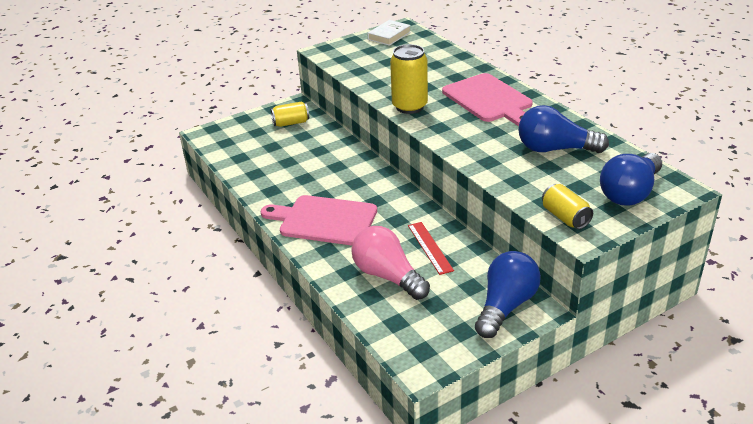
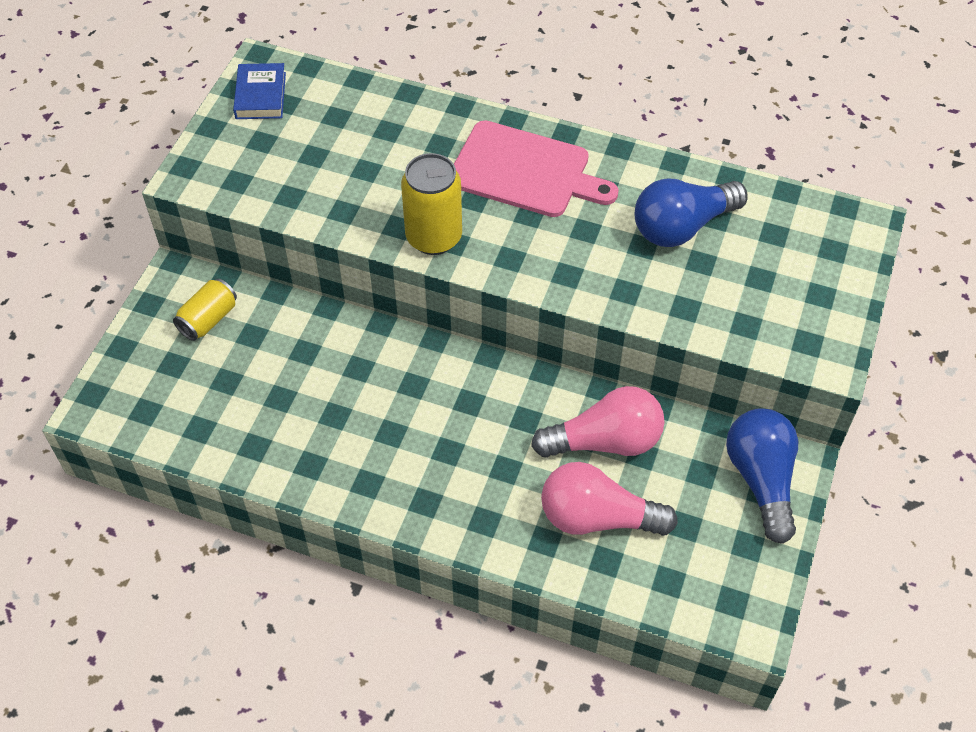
camera: 40 degrees left, 20 degrees up
pink cutting board [261,195,377,246] -> none
white book [367,20,411,46] -> blue book [233,63,286,119]
red ruler [408,222,454,275] -> pink light bulb [531,386,665,458]
yellow can [542,184,593,229] -> none
blue light bulb [600,153,662,206] -> none

